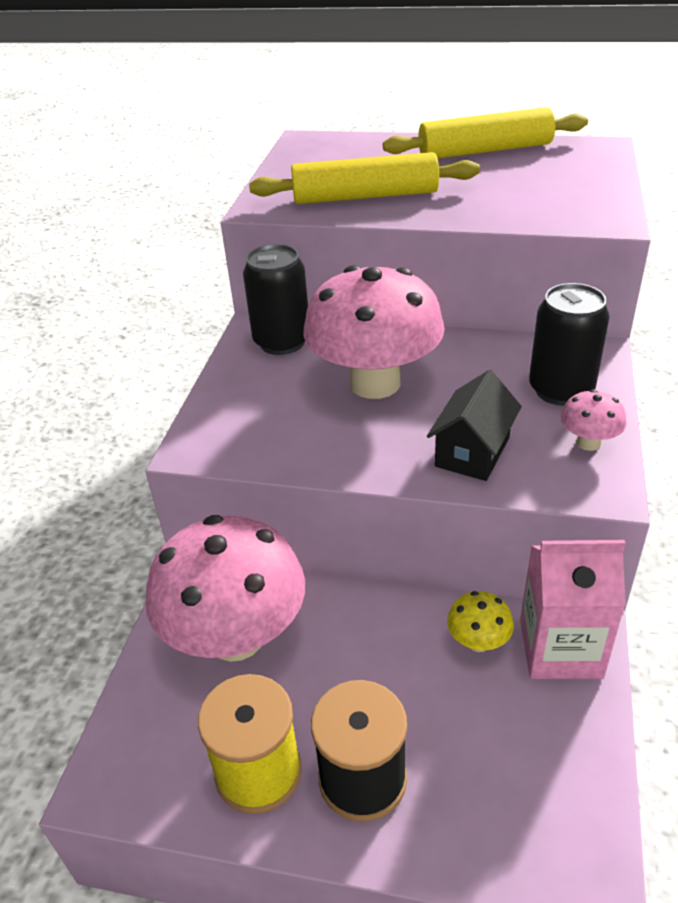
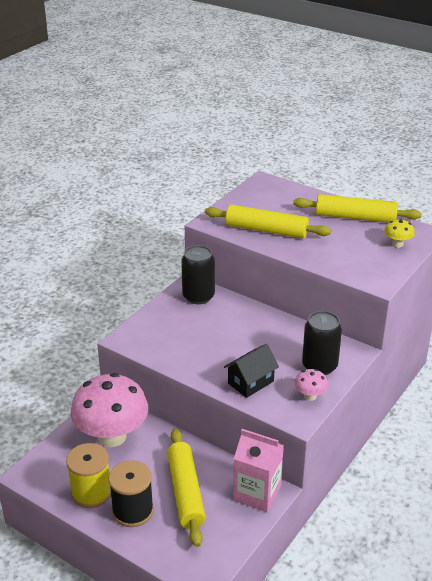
camera: 20 degrees right, 5 degrees down
pink mushroom [303,265,445,399] -> none
yellow mushroom [447,591,514,652] -> yellow mushroom moved to [384,219,415,248]
none -> yellow rolling pin [167,429,206,547]

